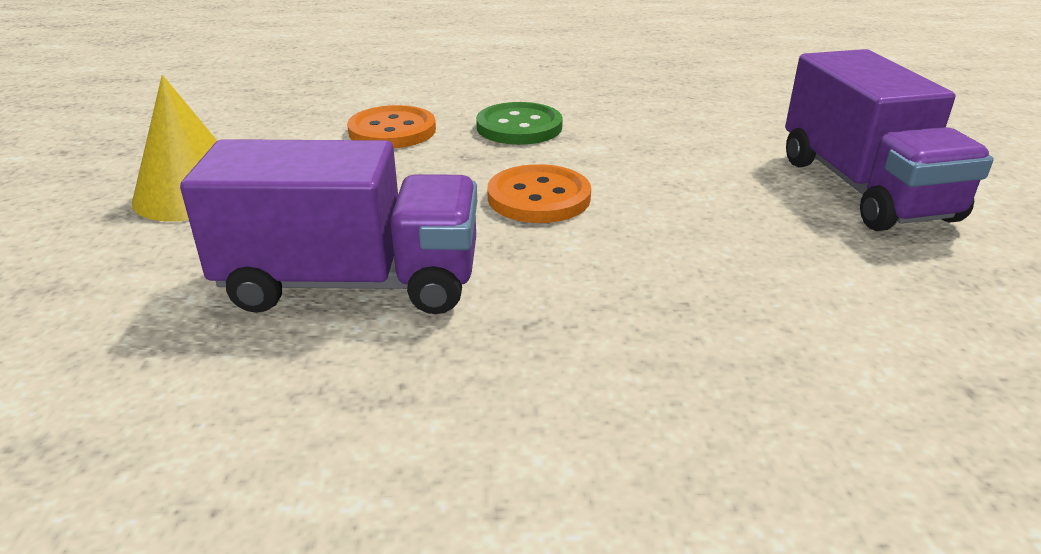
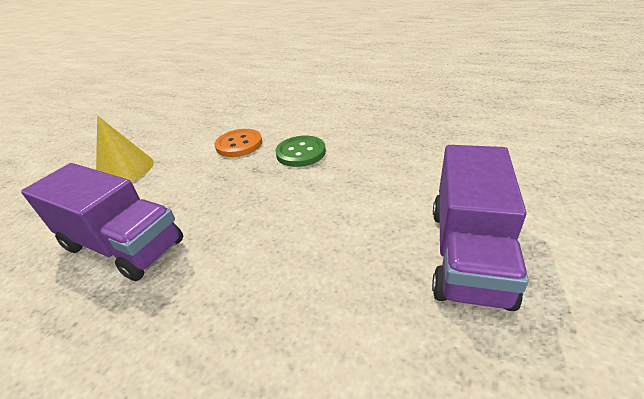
camera: 30 degrees right, 5 degrees up
orange button [487,164,591,223] -> none

